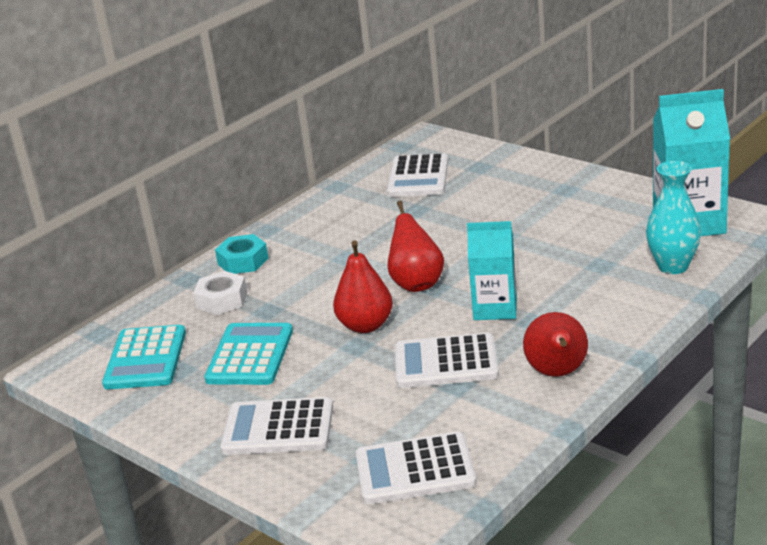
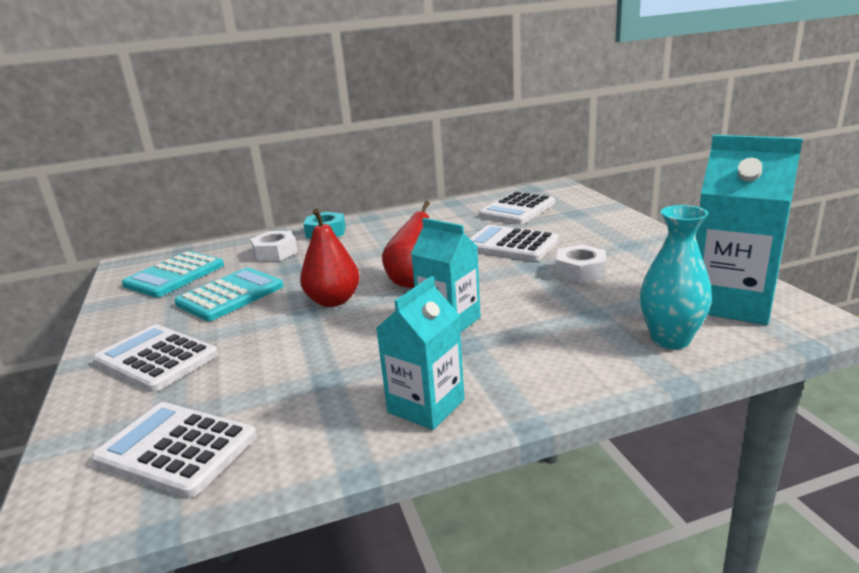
camera: 30 degrees right, 5 degrees down
white calculator [395,333,499,388] -> white calculator moved to [470,225,559,261]
red pear [523,312,588,377] -> turquoise carton [376,276,465,430]
none -> white nut [556,245,606,284]

